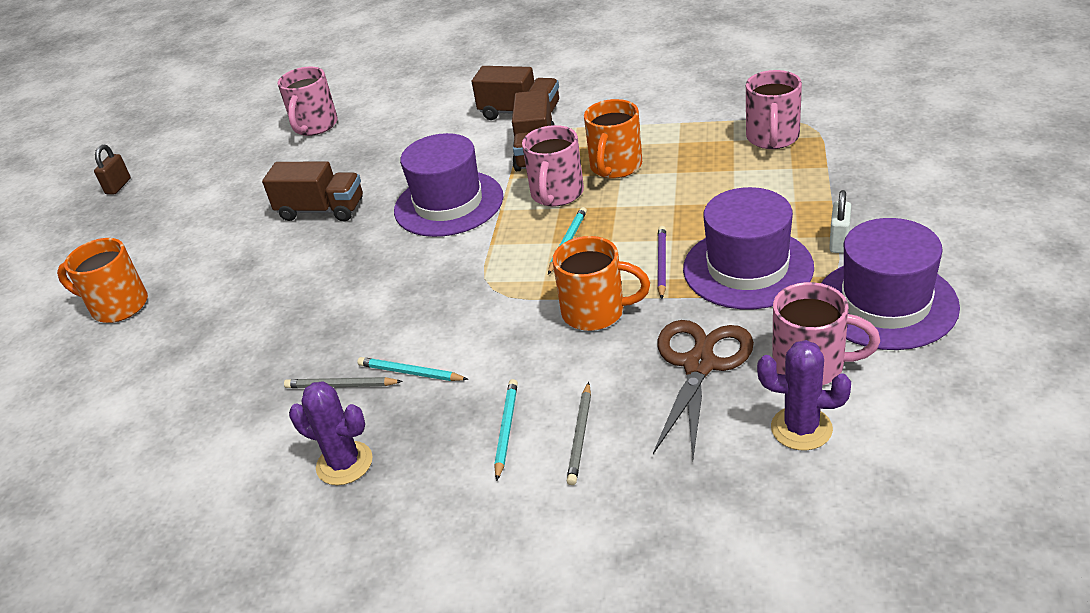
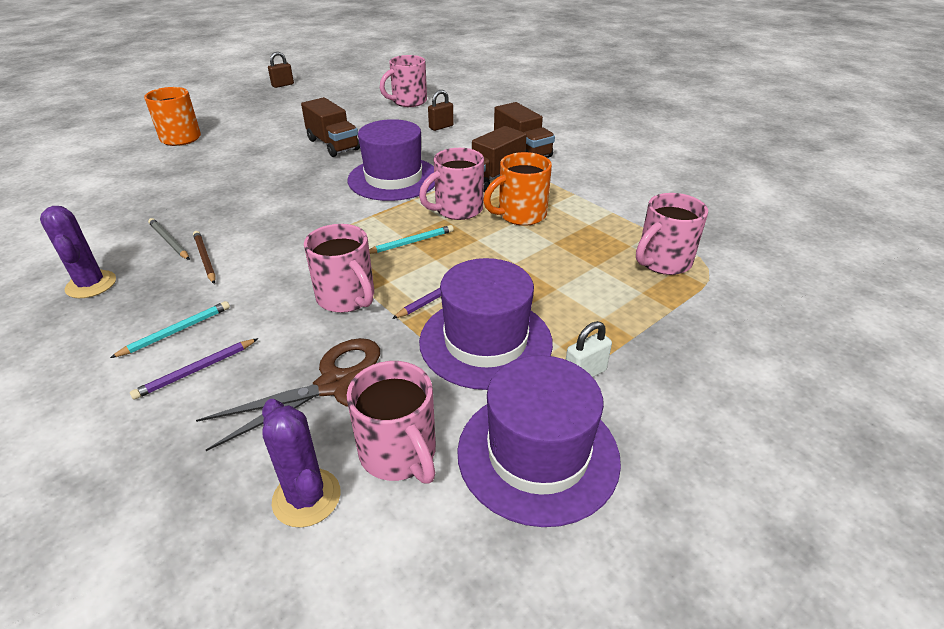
camera: 35 degrees right, 0 degrees up
turquoise pencil [358,357,468,381] -> brown pencil [193,231,216,284]
orange mug [552,236,650,331] -> pink mug [304,224,374,313]
grey pencil [567,382,591,485] -> purple pencil [130,338,258,400]
none -> brown padlock [428,90,454,131]

